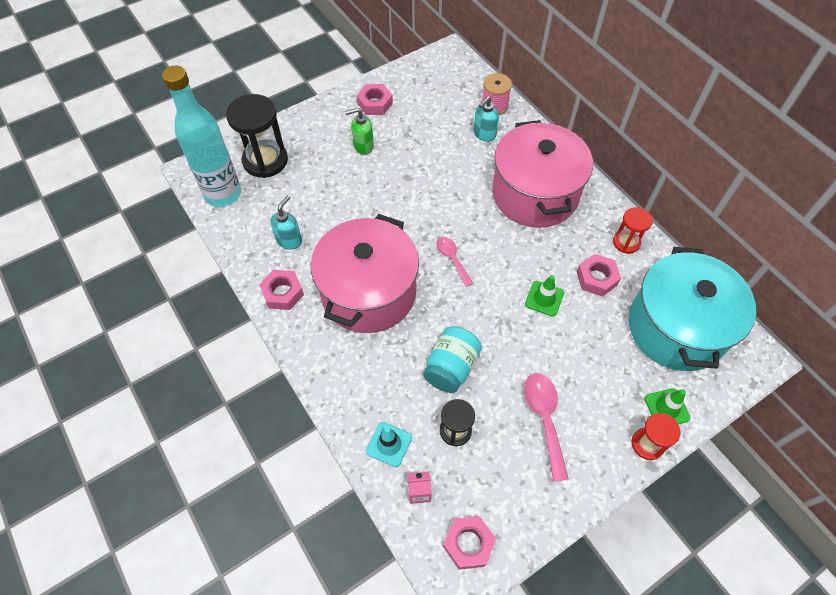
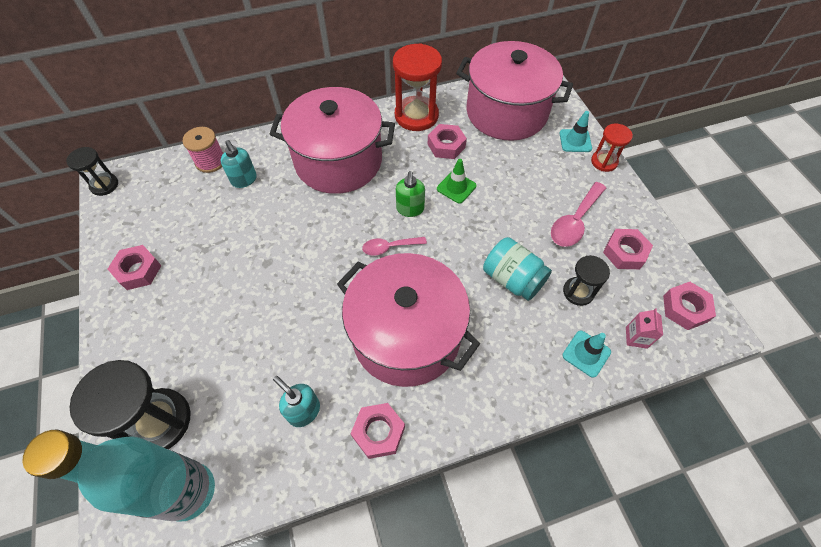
camera: 75 degrees left, 0 degrees up
green soap dispenser [345,108,374,155] -> green soap dispenser moved to [396,171,425,217]
pink spoon [524,373,568,482] -> pink spoon turned 60 degrees counterclockwise [551,182,606,247]
red hourglass [613,207,653,254] -> red hourglass [393,43,442,131], size x1.79
turquoise pot [628,247,756,371] -> pink pot [456,41,573,141]
green traffic cone [645,388,690,424] -> turquoise traffic cone [560,111,592,152]
none -> black hourglass [66,147,118,196]
none -> pink nut [603,229,653,269]

